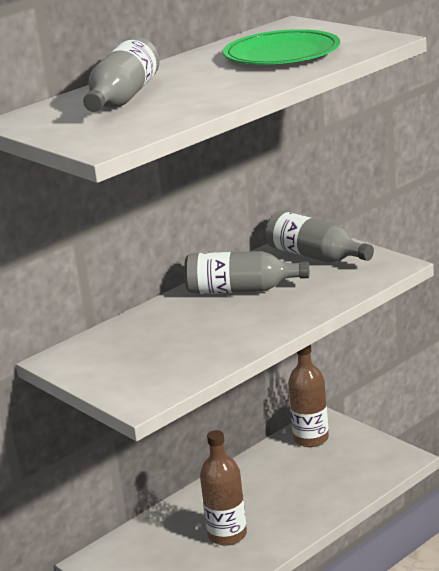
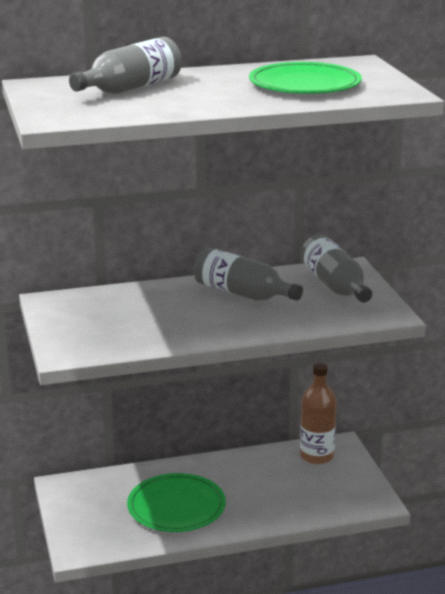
camera: 25 degrees right, 0 degrees up
brown bottle [200,430,247,546] -> green plate [127,473,226,532]

